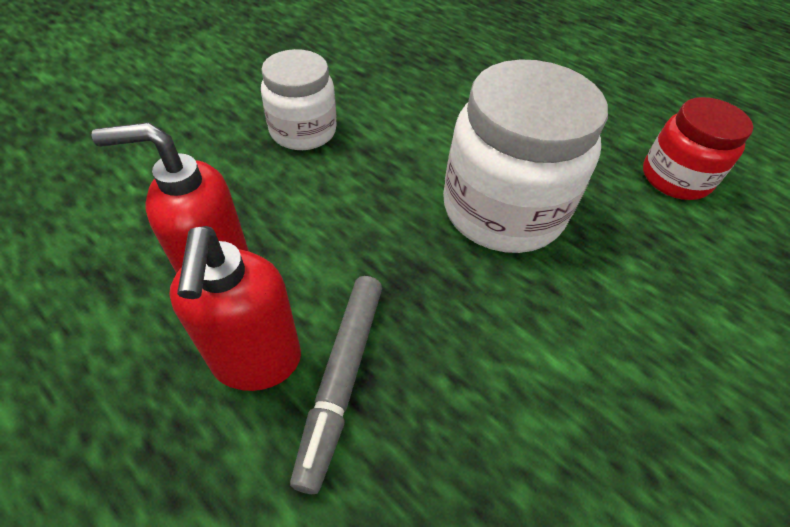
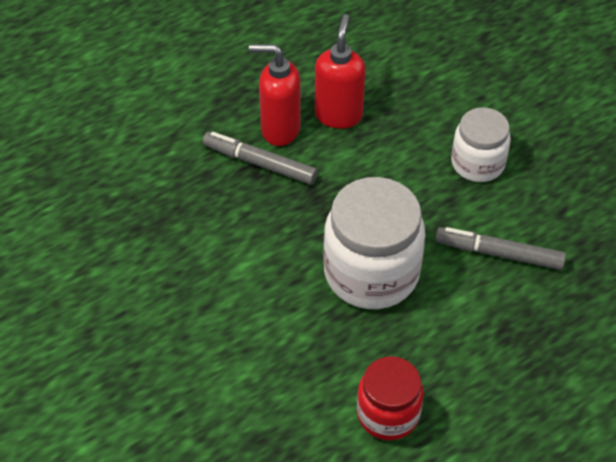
camera: 105 degrees right, 0 degrees up
none -> grey marker [435,227,566,270]

